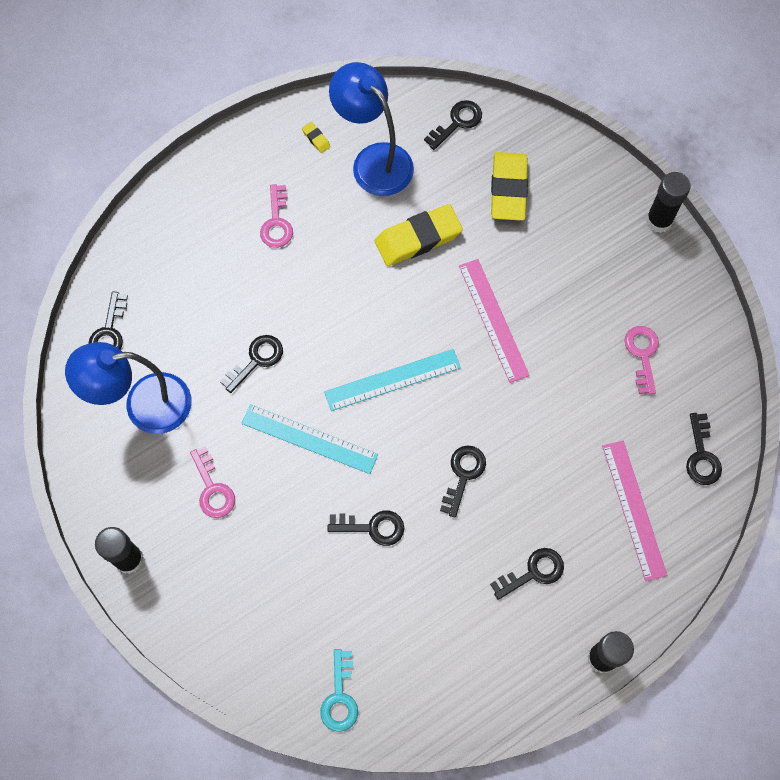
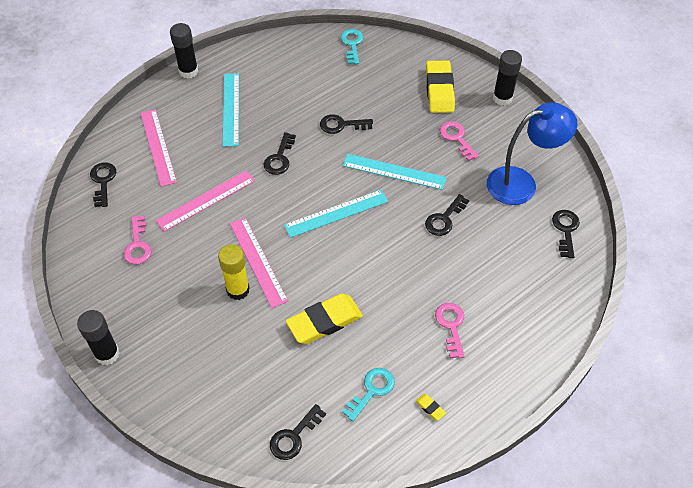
camera: 175 degrees right, 15 degrees down
blue lamp [329,62,414,196] -> turquoise key [342,368,395,422]
black key [490,548,564,600] -> turquoise ruler [223,73,239,147]
yellow eraser [491,152,528,221] -> yellow eraser moved to [426,61,455,113]
none -> pink ruler [156,171,255,232]
none -> yellow glue stick [218,244,250,300]

